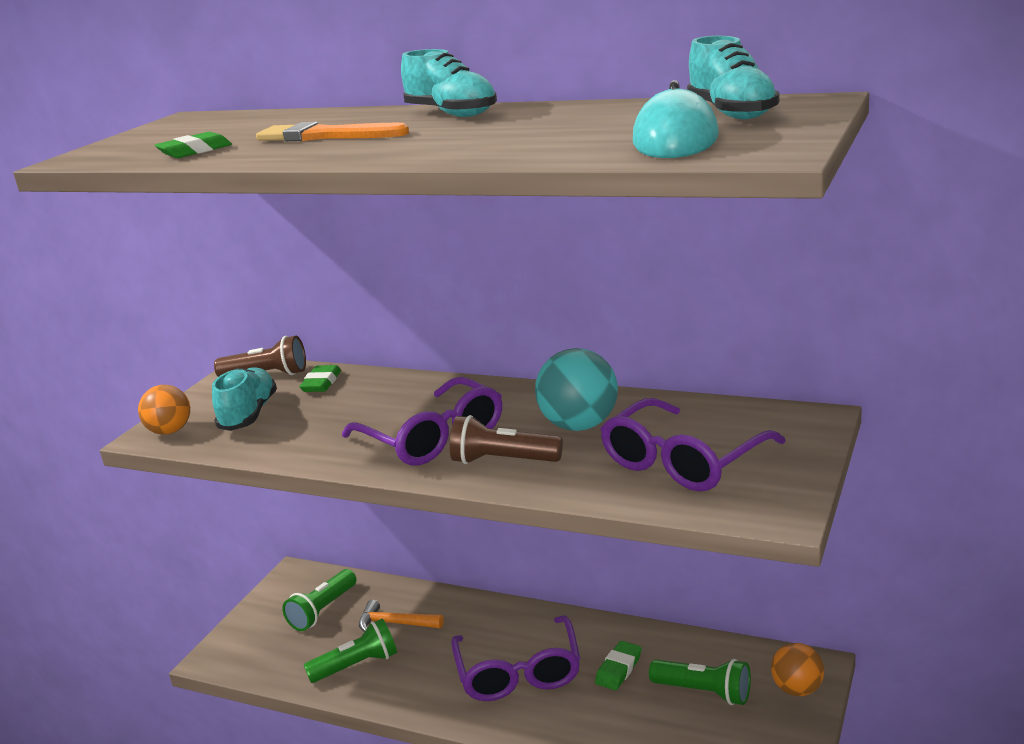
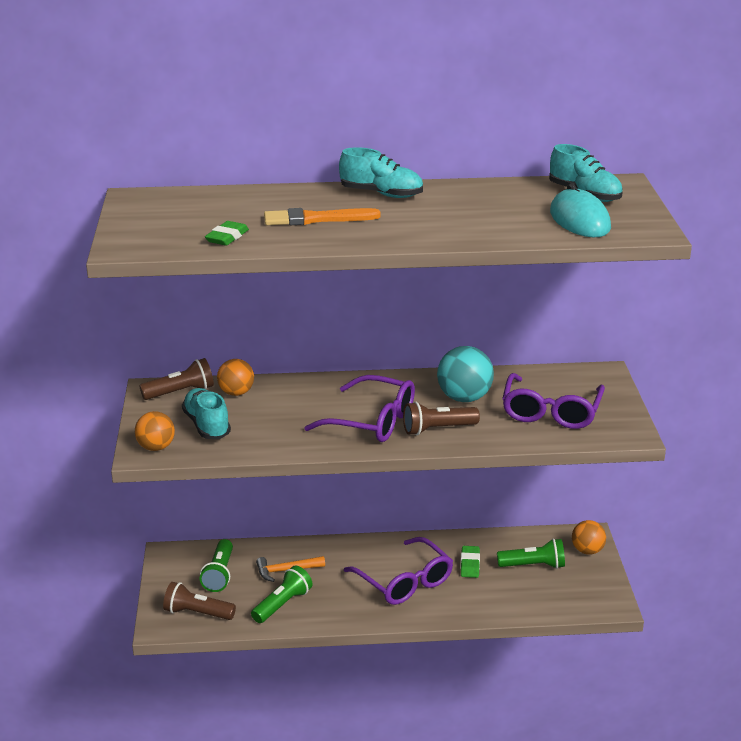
camera: 30 degrees left, 5 degrees up
green eraser [299,365,341,392] -> orange ball [217,359,254,396]
none -> brown flashlight [163,582,236,620]

